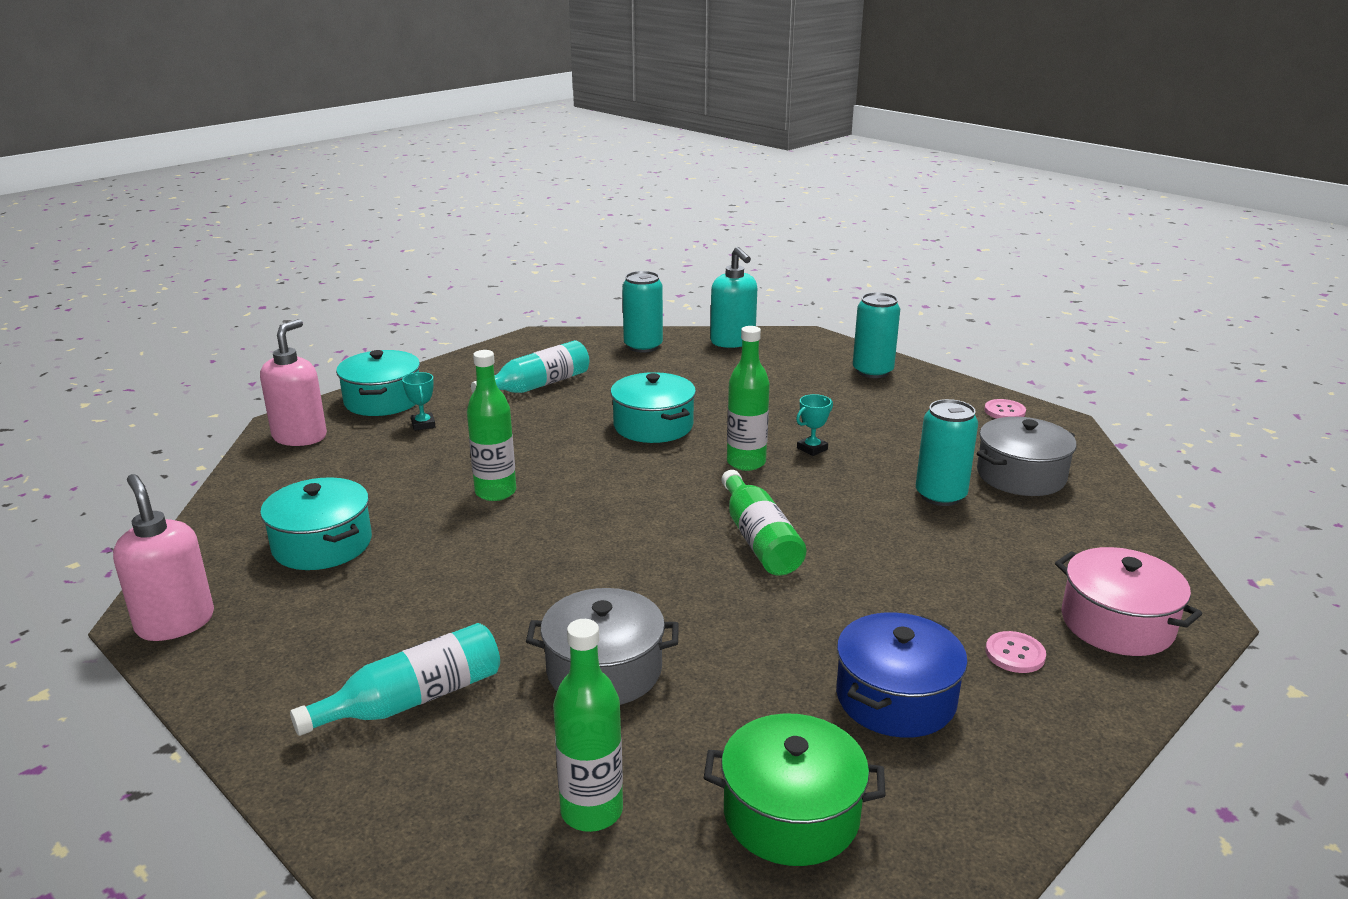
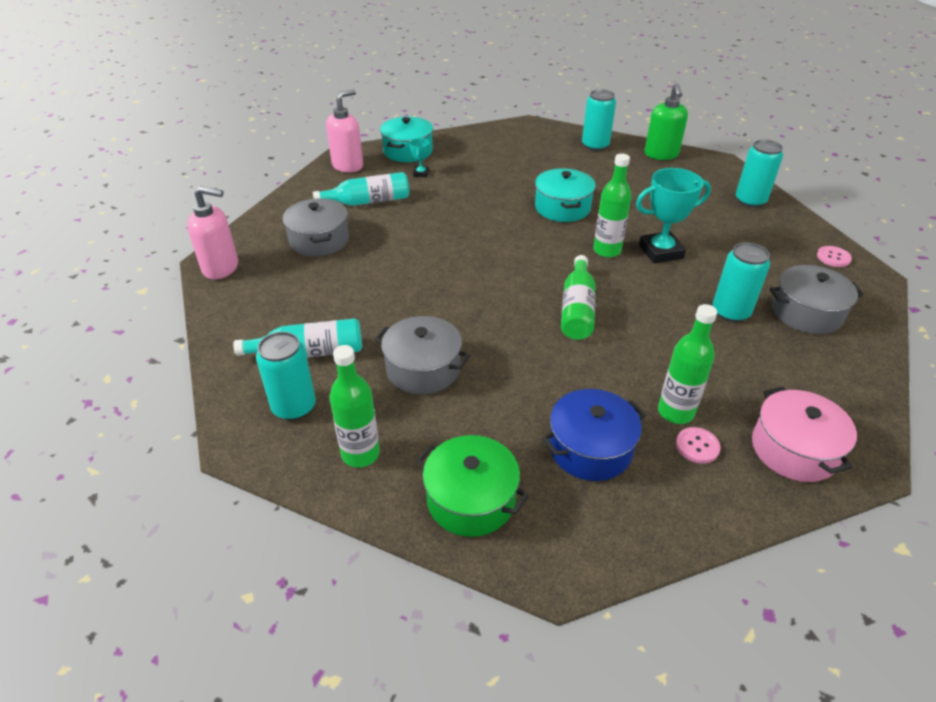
camera: 25 degrees right, 15 degrees up
pink soap dispenser [113,474,214,641] -> pink soap dispenser turned 105 degrees clockwise [187,186,238,280]
turquoise pot [260,477,372,570] -> grey pot [283,198,349,257]
green bottle [467,350,516,501] -> green bottle moved to [658,304,717,424]
turquoise bottle [471,340,589,393] -> turquoise bottle moved to [313,172,409,206]
turquoise soap dispenser [710,247,757,348] -> green soap dispenser [645,83,688,160]
turquoise trophy [796,394,833,456] -> turquoise trophy [636,168,711,263], size x2.05
none -> turquoise can [256,332,316,420]

